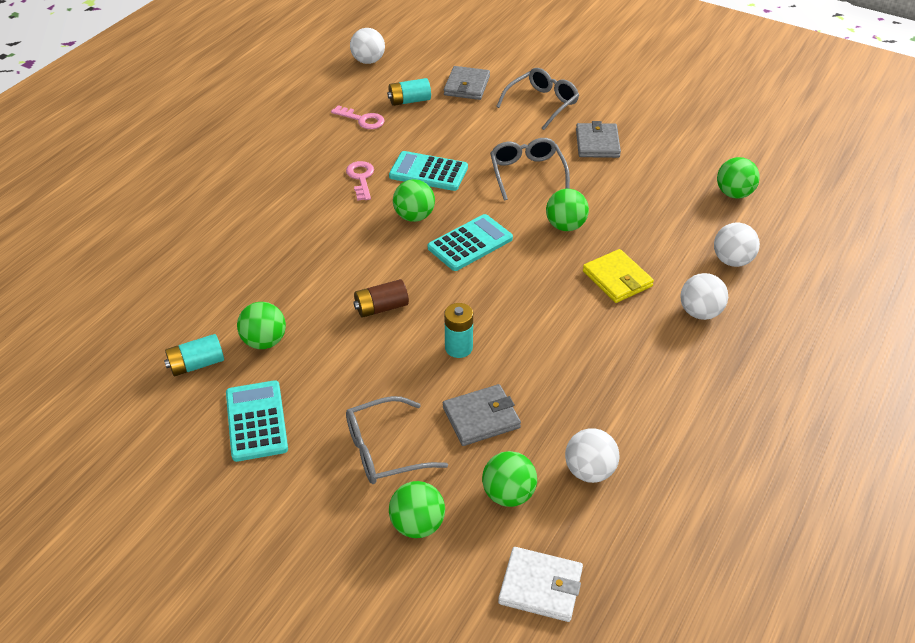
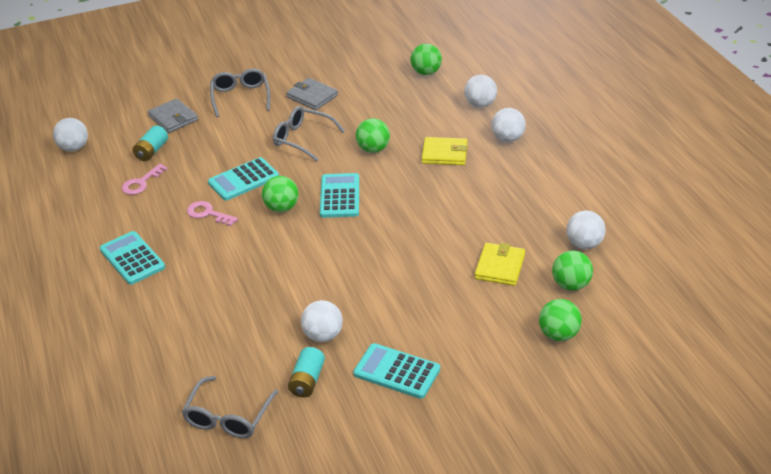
camera: 50 degrees left, 5 degrees down
green ball [237,302,286,349] -> white ball [301,300,343,342]
pink key [331,105,385,129] -> pink key turned 150 degrees clockwise [122,164,168,195]
grey glasses [346,396,448,484] -> grey glasses moved to [182,376,278,438]
brown battery [353,279,409,318] -> none
grey wallet [443,384,521,446] -> yellow wallet [475,243,525,286]
turquoise battery [444,303,473,358] -> none
white wallet [498,547,583,622] -> none
none -> turquoise calculator [100,231,165,285]

